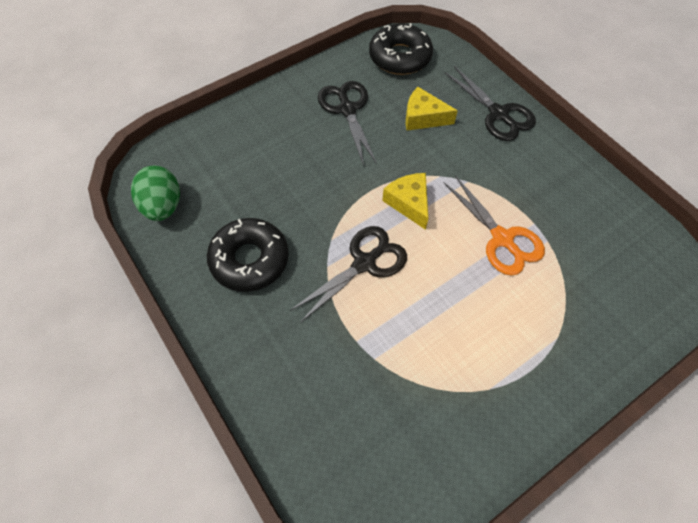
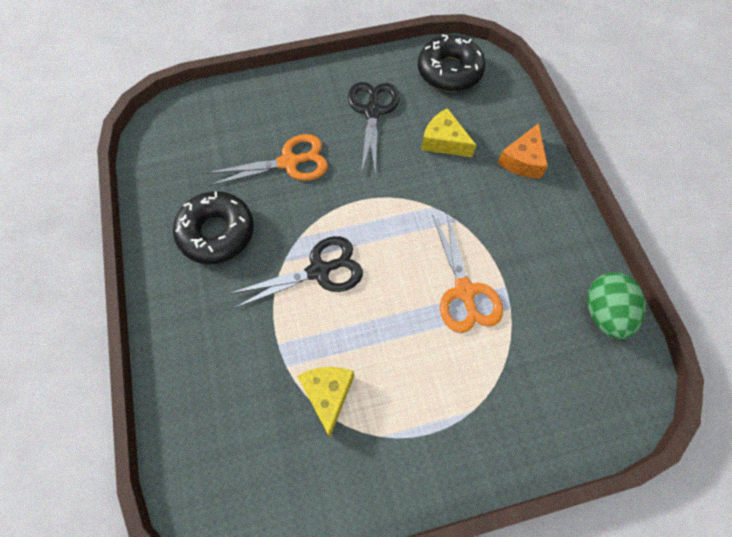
camera: 20 degrees right, 5 degrees up
green egg [131,166,180,221] -> green egg moved to [587,273,646,340]
yellow cheese [382,173,428,230] -> yellow cheese moved to [297,367,354,437]
black scissors [445,66,536,141] -> orange cheese [498,123,548,178]
none -> orange scissors [207,134,328,186]

